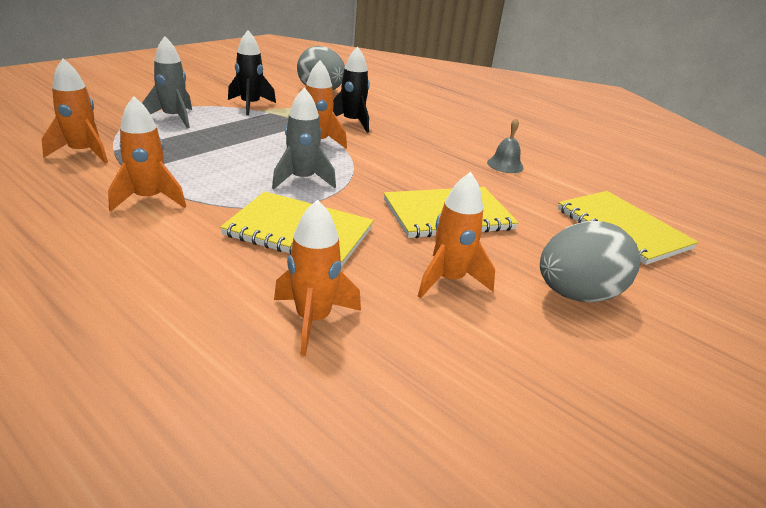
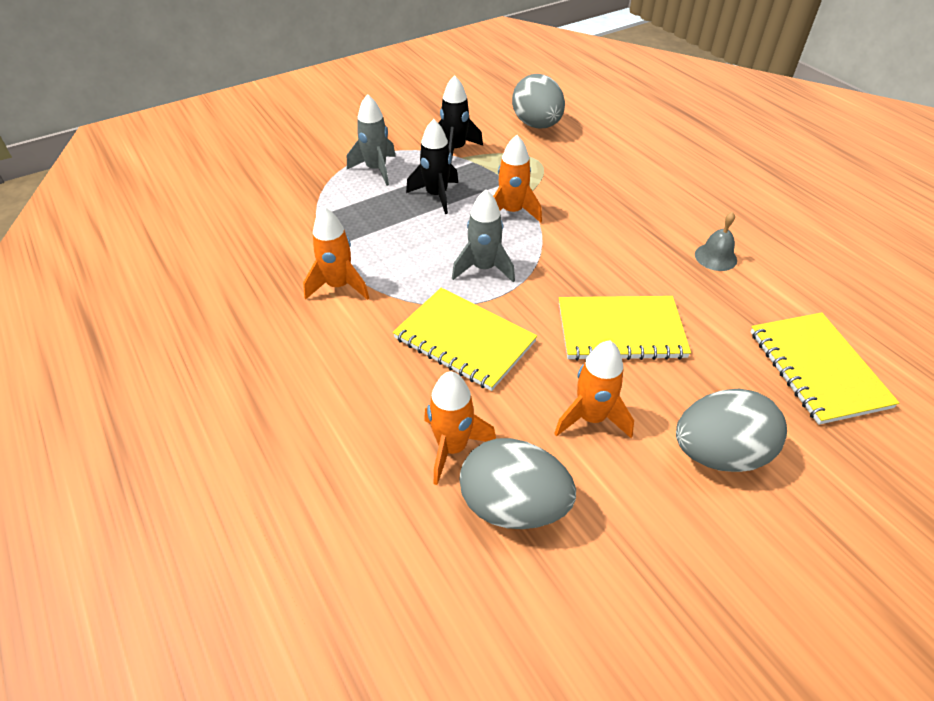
camera: 20 degrees right, 15 degrees up
orange rocket [42,58,108,164] -> none
black rocket [333,46,370,133] -> black rocket moved to [406,119,458,214]
none -> grey egg [460,438,576,529]

